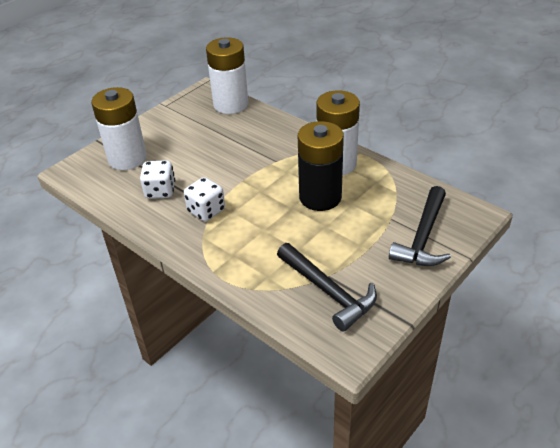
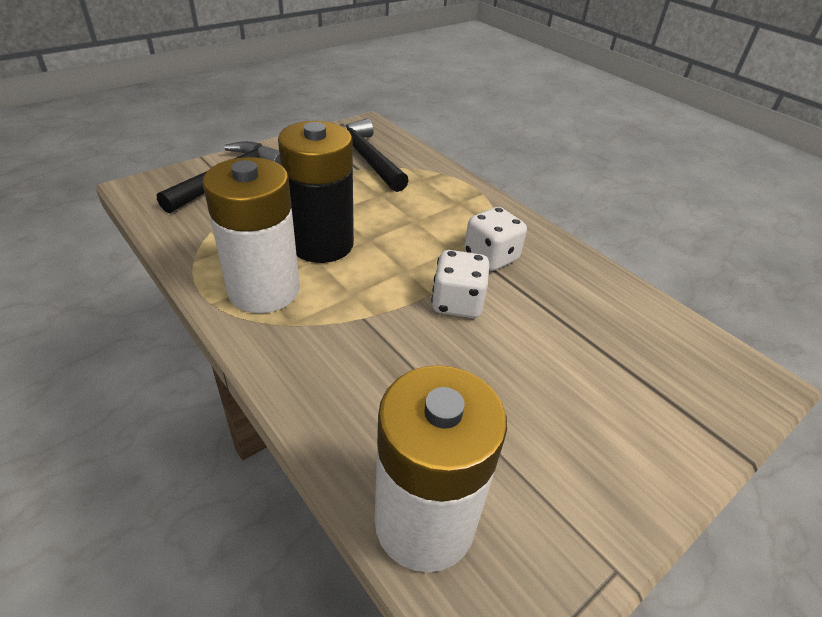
camera: 175 degrees left, 0 degrees up
white battery [91,87,147,170] -> none
white dice [140,160,175,199] -> white dice moved to [431,250,489,318]

